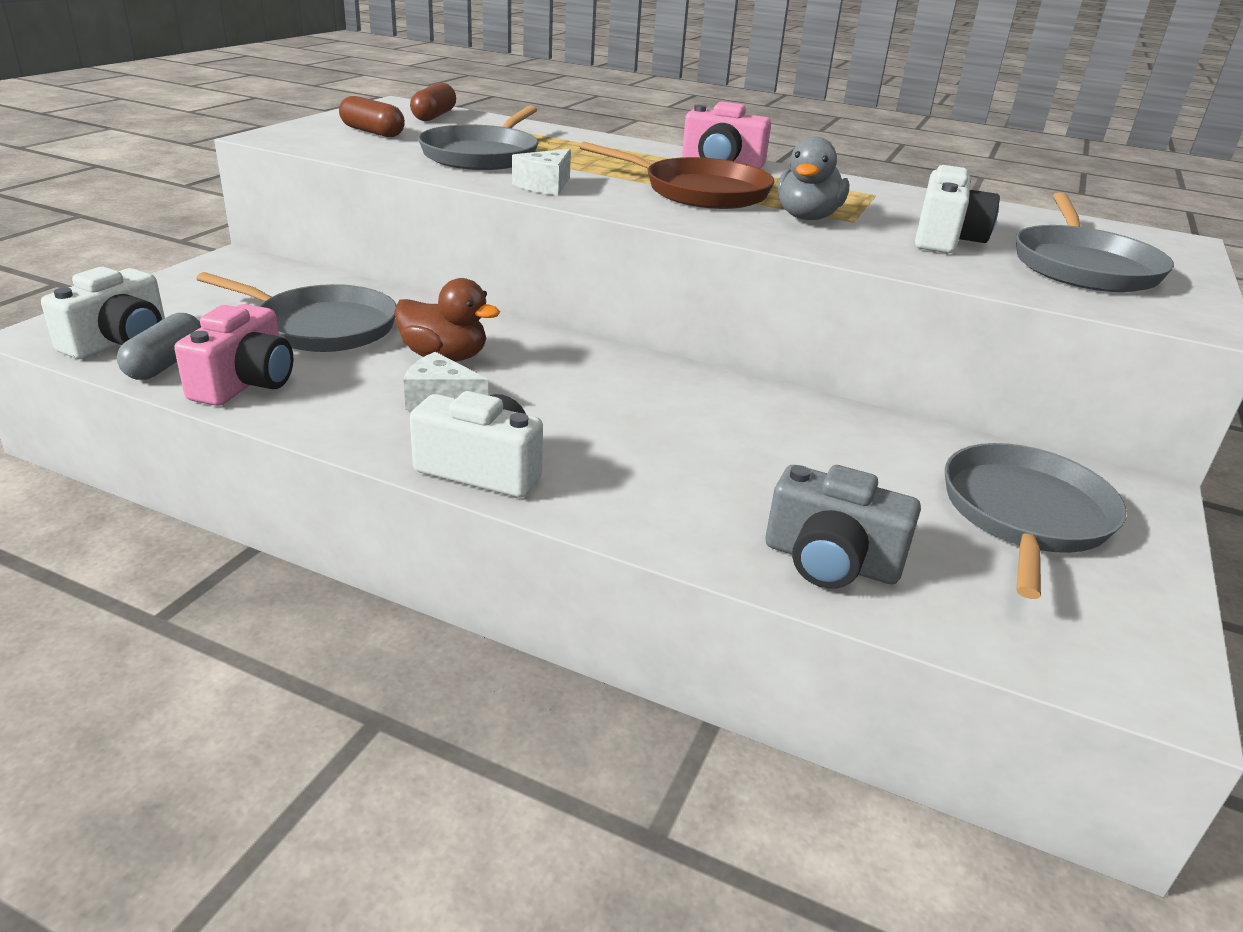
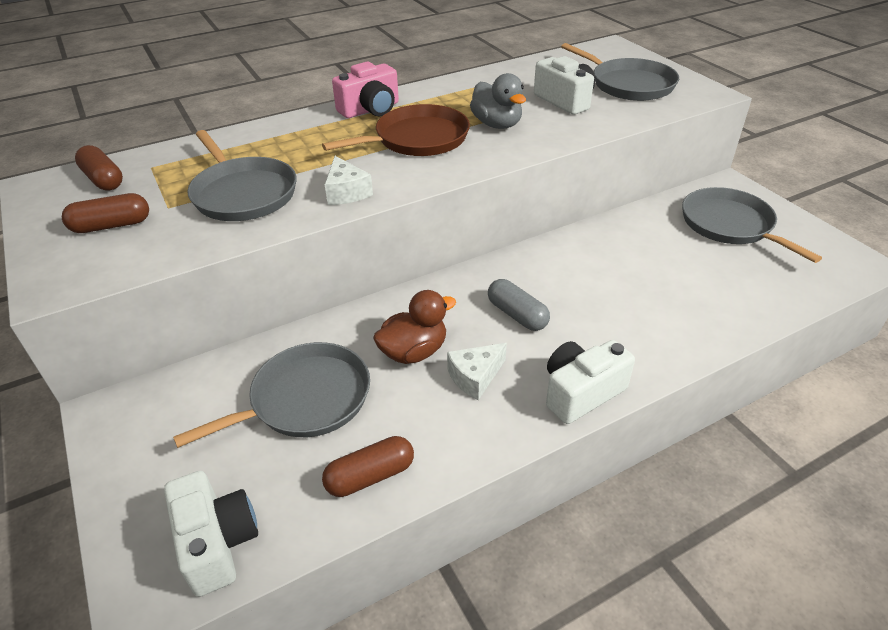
camera: 50 degrees left, 10 degrees up
grey capsule [117,313,201,380] -> grey capsule moved to [488,279,550,331]
pink camera [174,304,293,406] -> brown capsule [322,436,414,497]
grey camera [766,465,921,589] -> none

